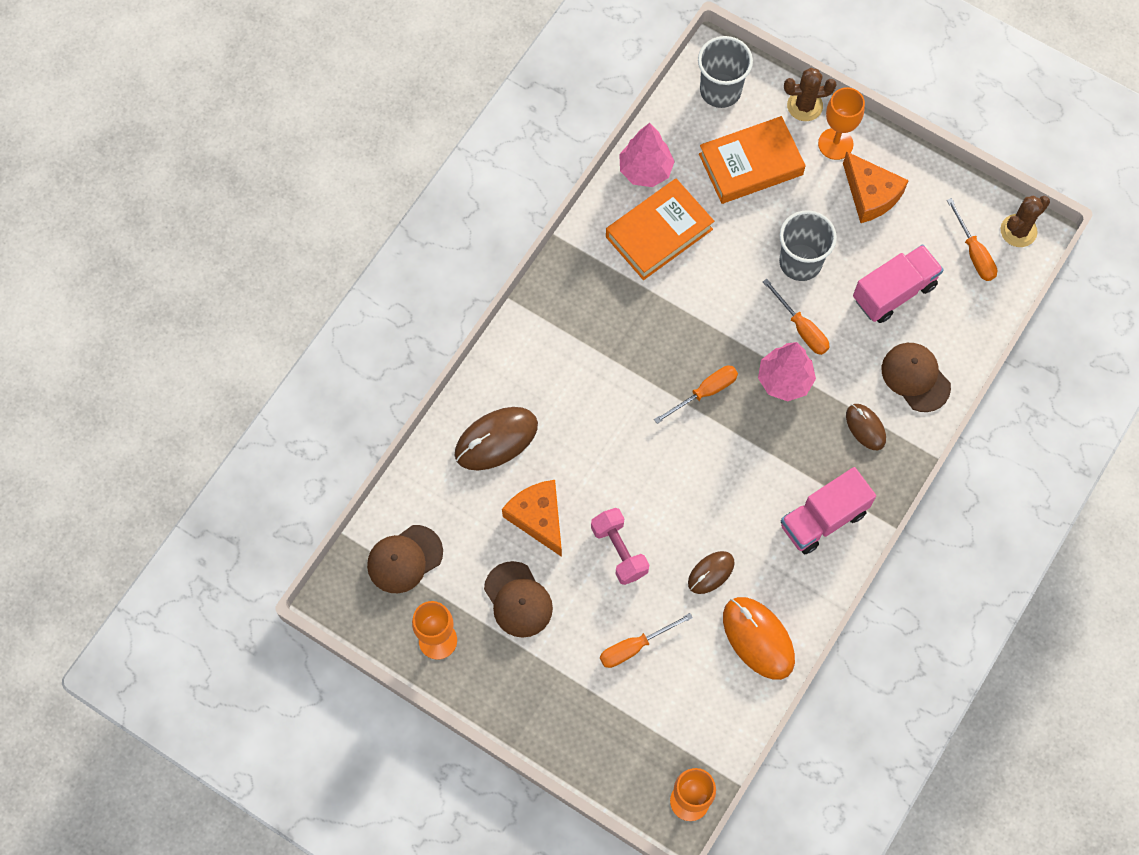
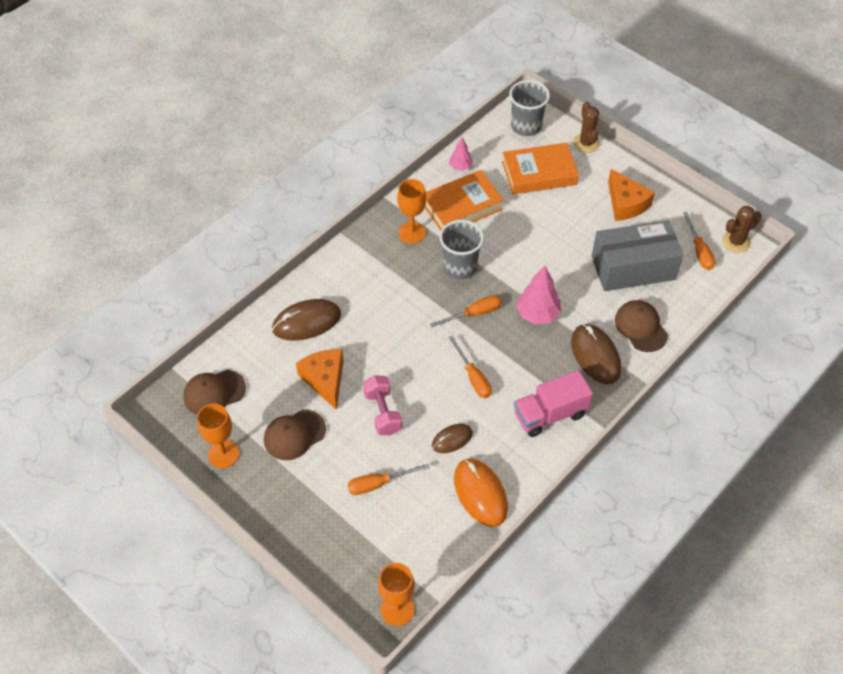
camera: 10 degrees right, 15 degrees down
brown cap [484,561,553,638] -> brown cap turned 75 degrees clockwise [264,410,326,460]
pink tree [619,123,675,187] -> pink tree [449,137,473,171], size x0.59
orange screwdriver [763,279,829,355] -> orange screwdriver moved to [449,336,492,398]
grey cup [779,210,837,281] -> grey cup moved to [440,220,484,279]
brown cactus [784,68,836,121] -> brown cactus turned 75 degrees clockwise [573,102,600,153]
orange goblet [818,87,865,160] -> orange goblet moved to [397,179,426,244]
brown mouse [846,404,886,450] -> brown mouse [571,324,621,384], size x1.69
pink truck [853,244,944,323] -> grey box [592,220,683,291]

